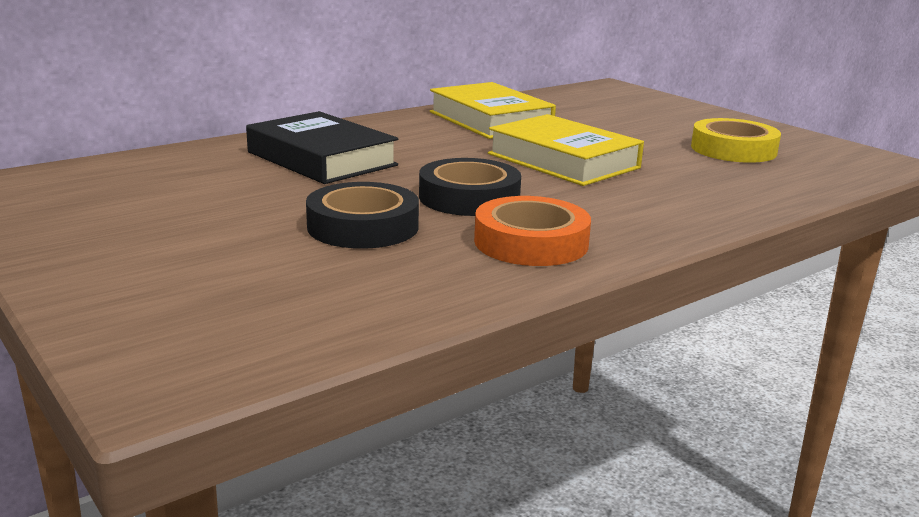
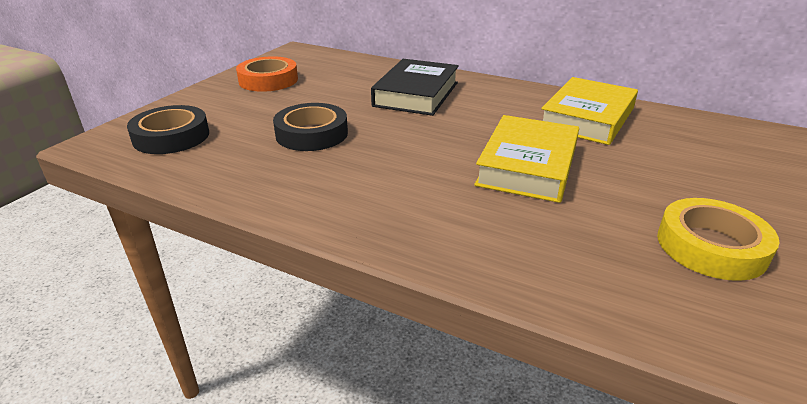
camera: 65 degrees right, 10 degrees up
black tape [419,158,521,216] -> black tape moved to [127,105,209,154]
orange tape [474,196,591,266] -> orange tape moved to [236,56,298,92]

